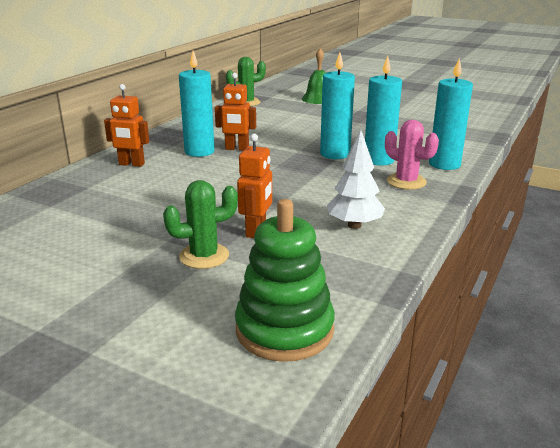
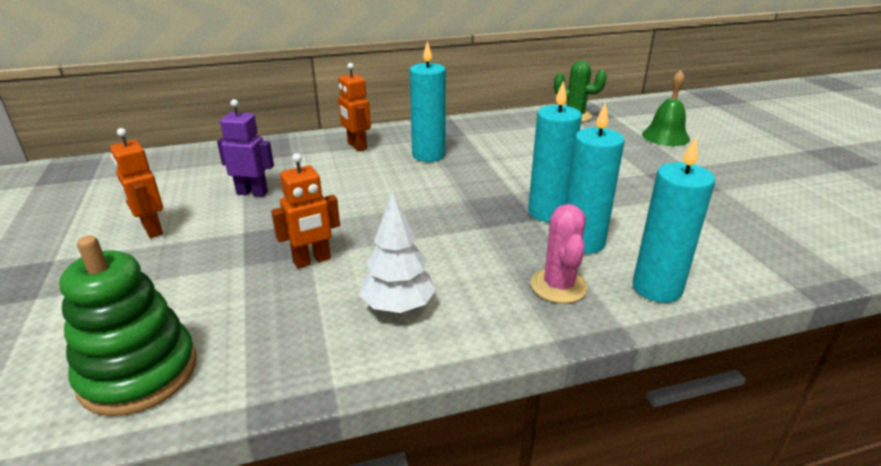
camera: 45 degrees right, 5 degrees up
green cactus [163,180,238,269] -> none
orange robot [215,73,256,151] -> orange robot moved to [110,128,163,238]
none -> purple robot [217,99,274,197]

